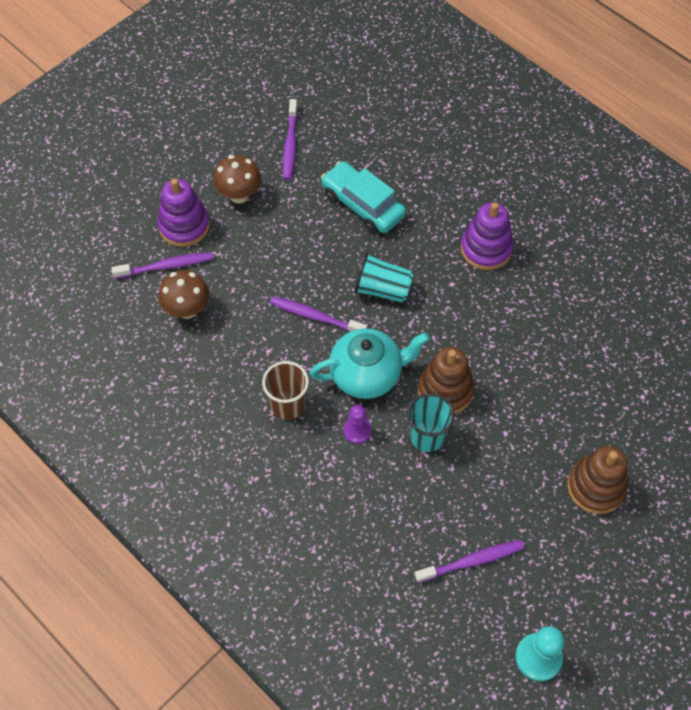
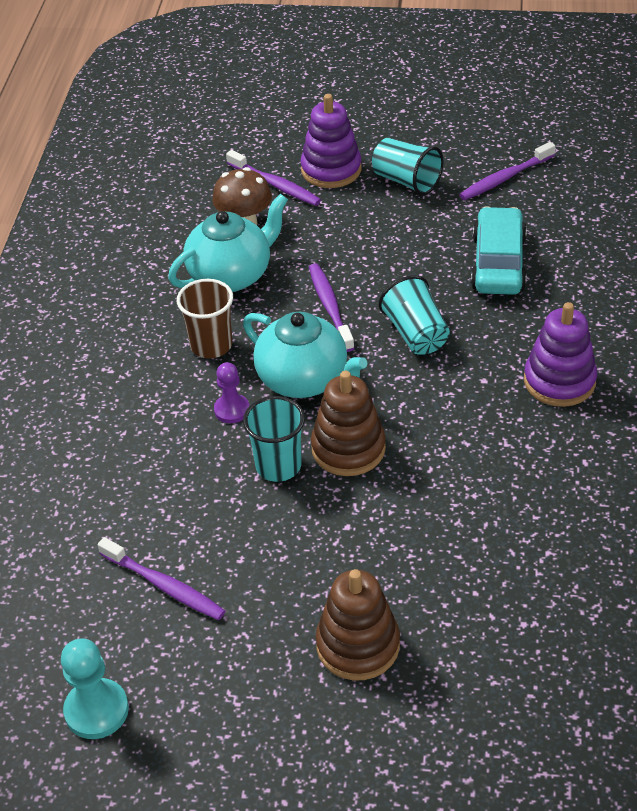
camera: 55 degrees right, 15 degrees down
brown mushroom [213,155,261,204] -> turquoise cup [372,138,444,196]
none -> turquoise teapot [168,194,288,292]

